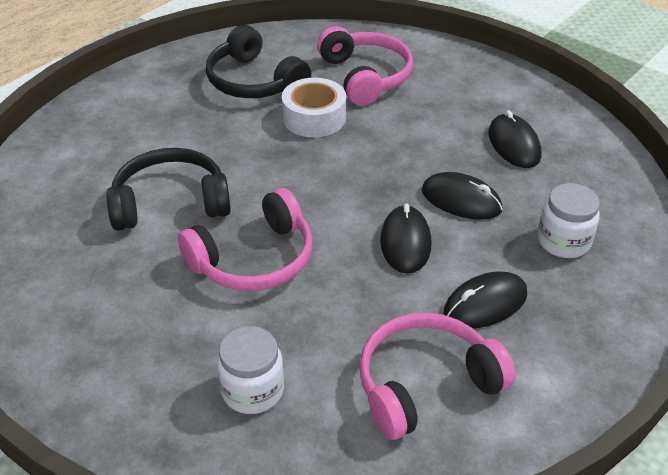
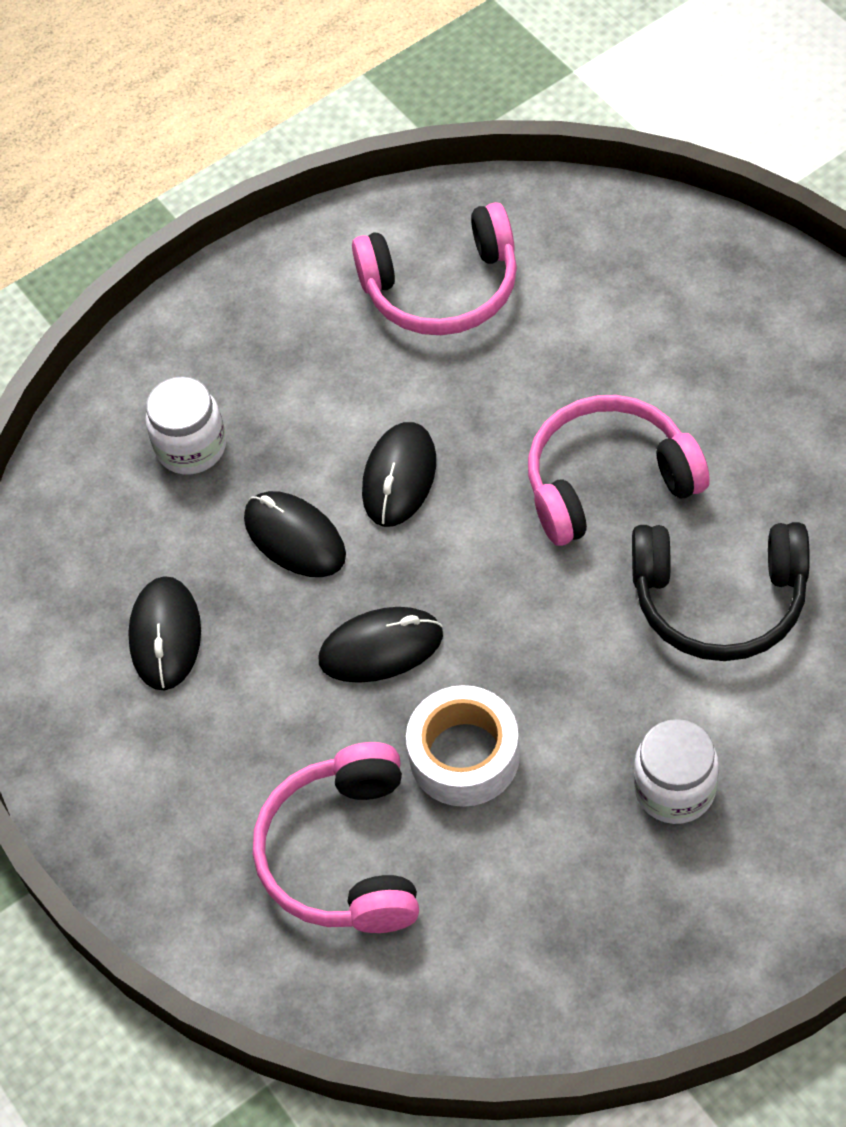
camera: 160 degrees left, 15 degrees up
black headphones [206,25,311,98] -> none
white jar [217,326,284,414] -> white jar moved to [634,719,719,824]
black mouse [444,271,527,328] -> black mouse moved to [318,607,443,683]

